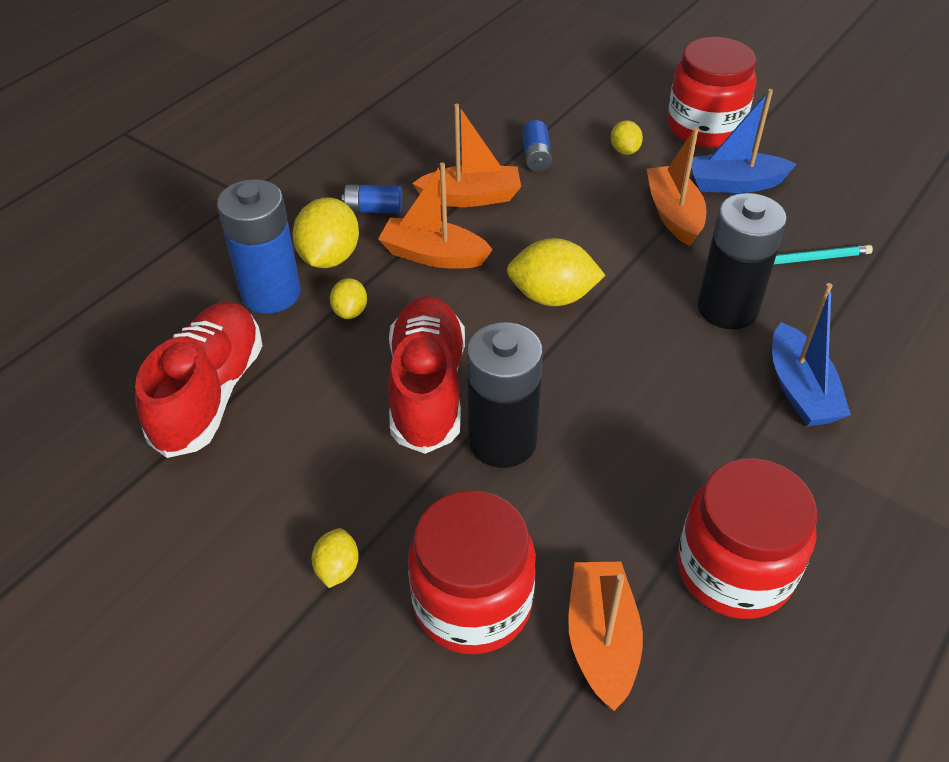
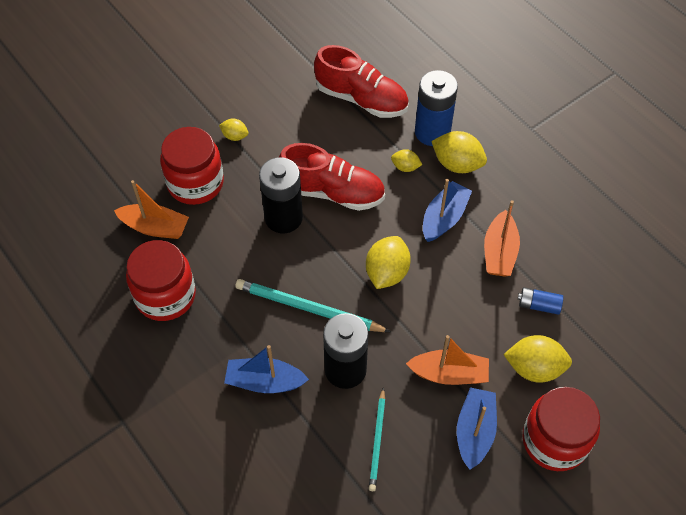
camera: 105 degrees right, 10 degrees up
blue battery [342,184,402,213] -> none
orange boat [378,162,493,268] -> blue boat [423,179,472,242]
yellow lemon [611,120,643,155] -> yellow lemon [503,335,572,383], size x1.83
none -> turquoise pencil [235,279,391,332]

